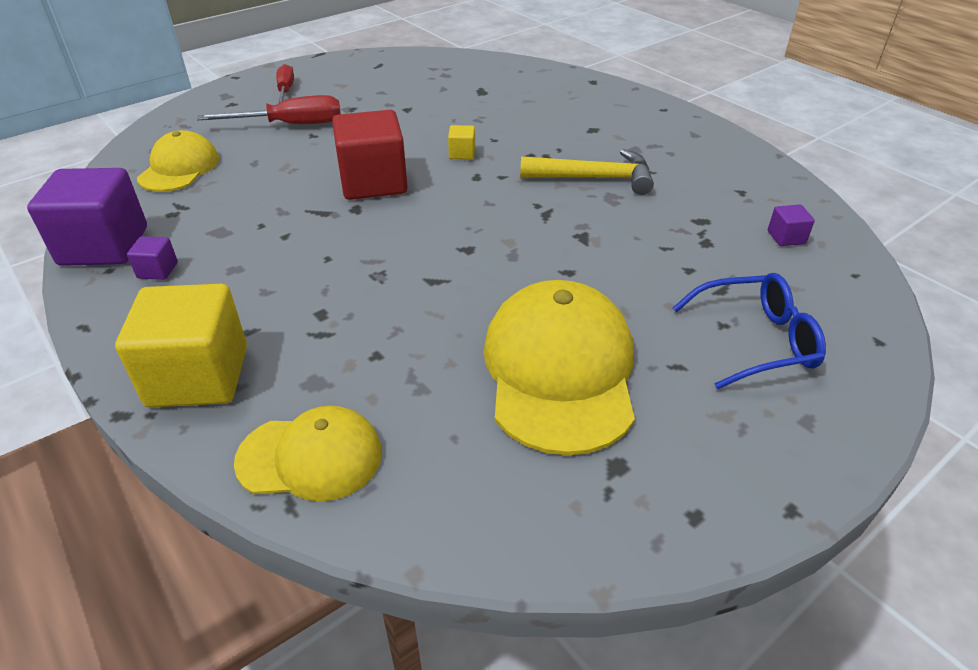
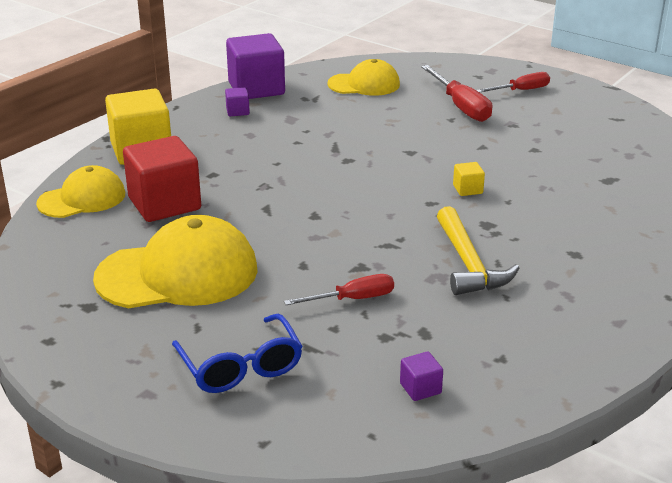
camera: 75 degrees right, 10 degrees down
yellow cap [234,406,382,502] -> yellow cap turned 105 degrees counterclockwise [36,165,125,218]
red cube [332,110,408,200] -> red cube moved to [123,136,201,222]
none -> red screwdriver [284,274,394,305]

